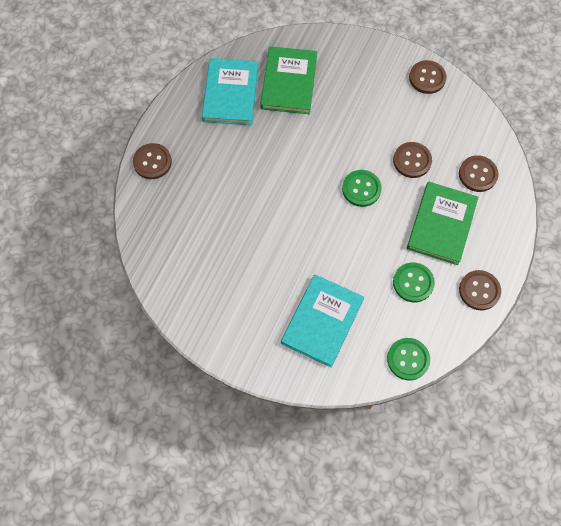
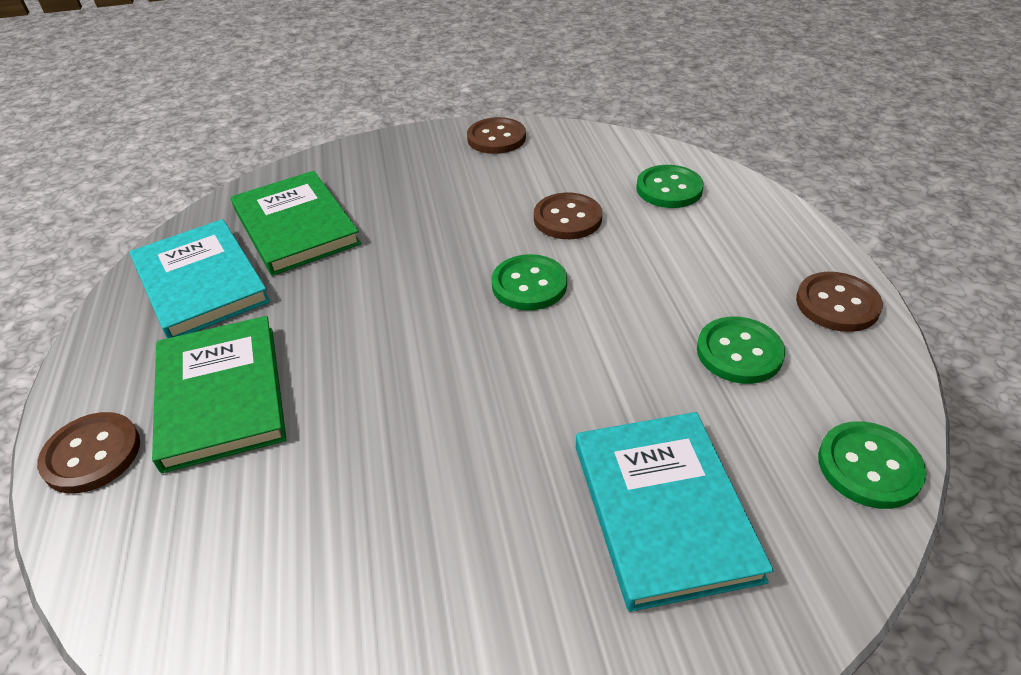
camera: 35 degrees left, 25 degrees down
green book [407,181,479,265] -> green book moved to [152,316,287,473]
brown button [459,155,499,192] -> green button [636,165,704,208]

